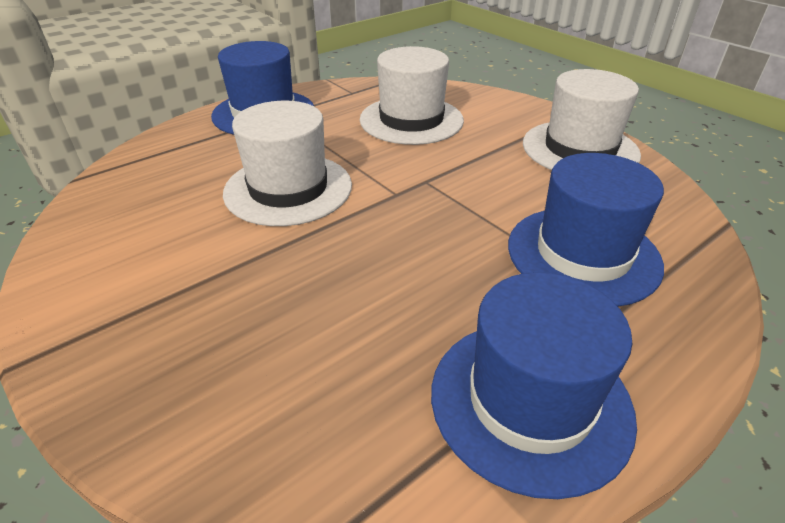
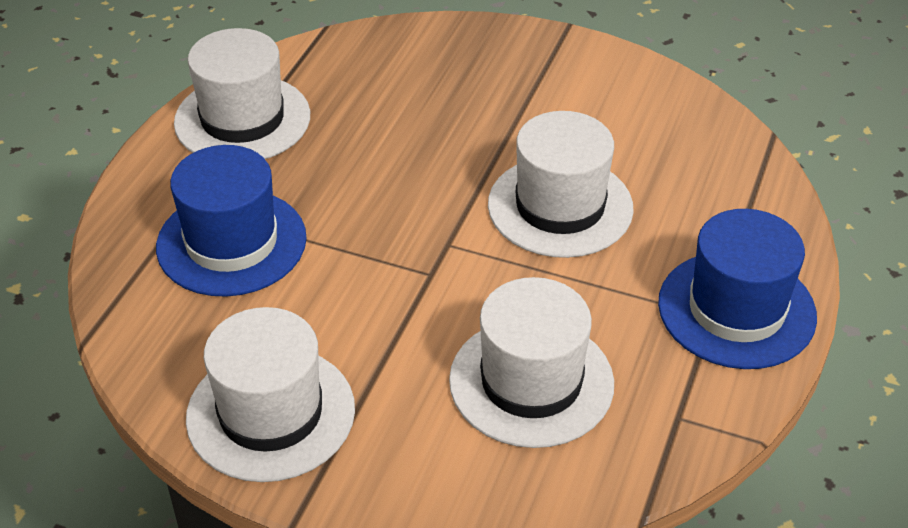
camera: 150 degrees right, 5 degrees up
blue hat [431,272,637,499] -> white hat [174,28,310,159]

